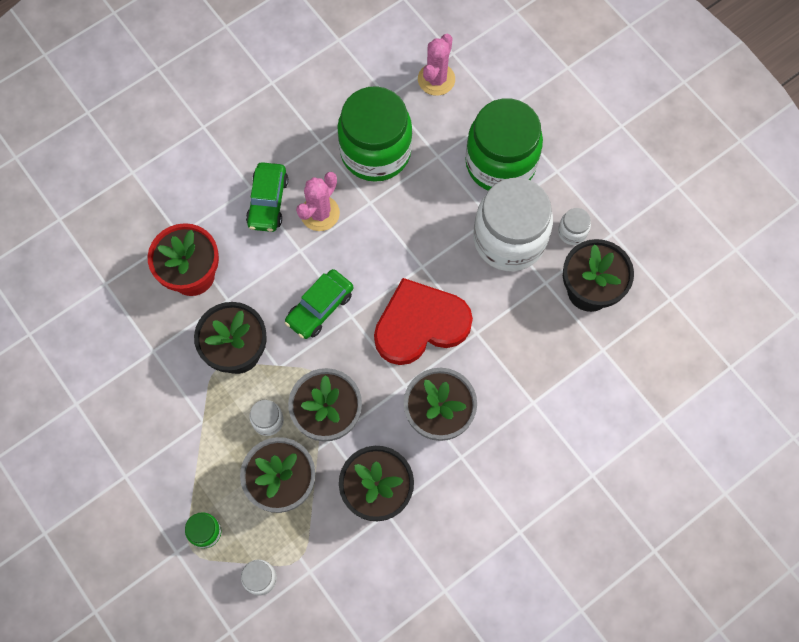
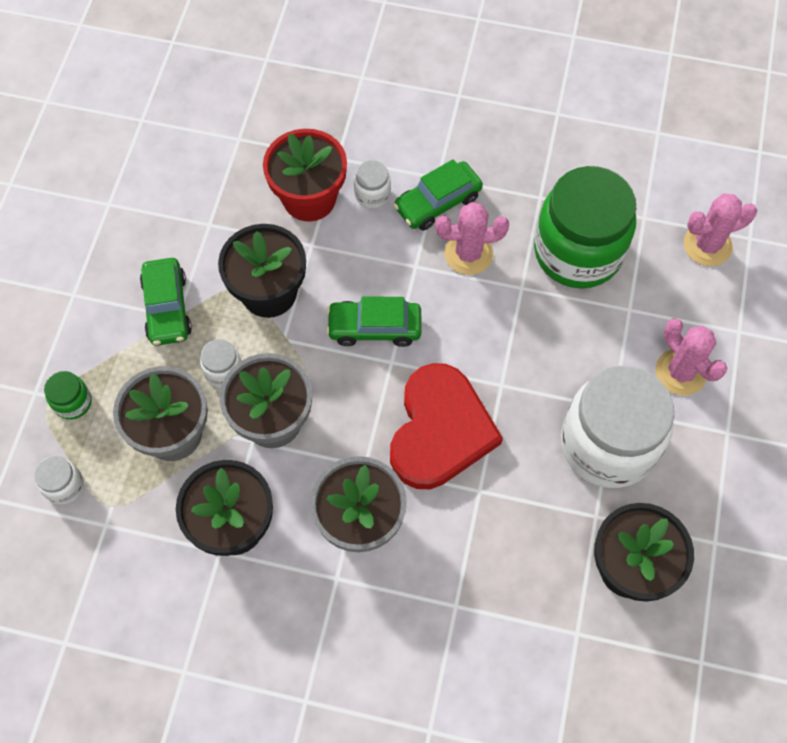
camera: 50 degrees right, 5 degrees down
red heart [374,278,473,365] -> red heart turned 75 degrees clockwise [390,363,503,489]
green jar [465,98,543,191] -> pink cactus [656,319,727,396]
white jar [558,208,591,245] -> white jar moved to [354,160,391,209]
none -> green car [140,258,192,346]

